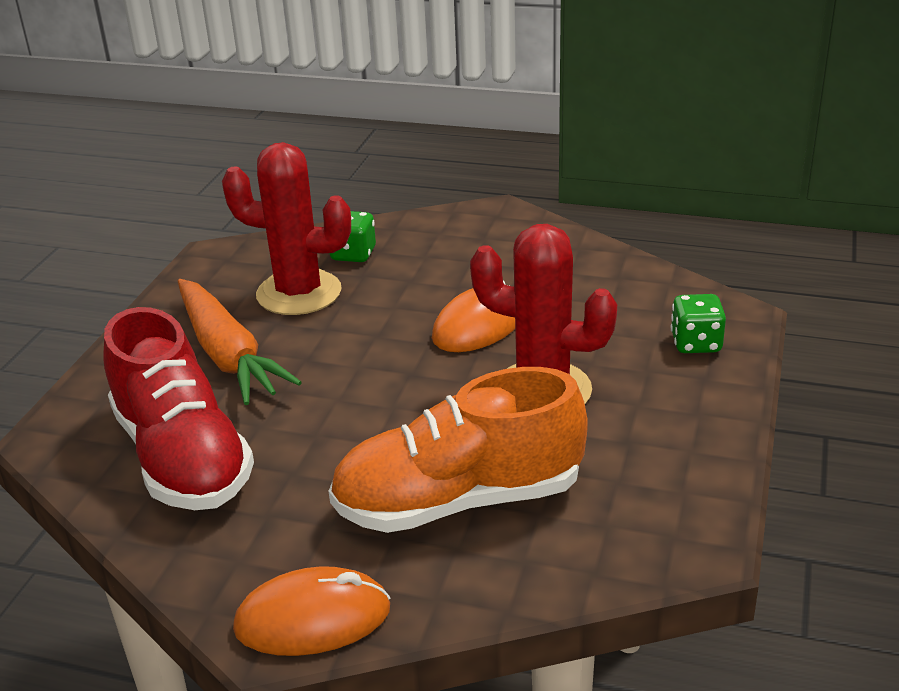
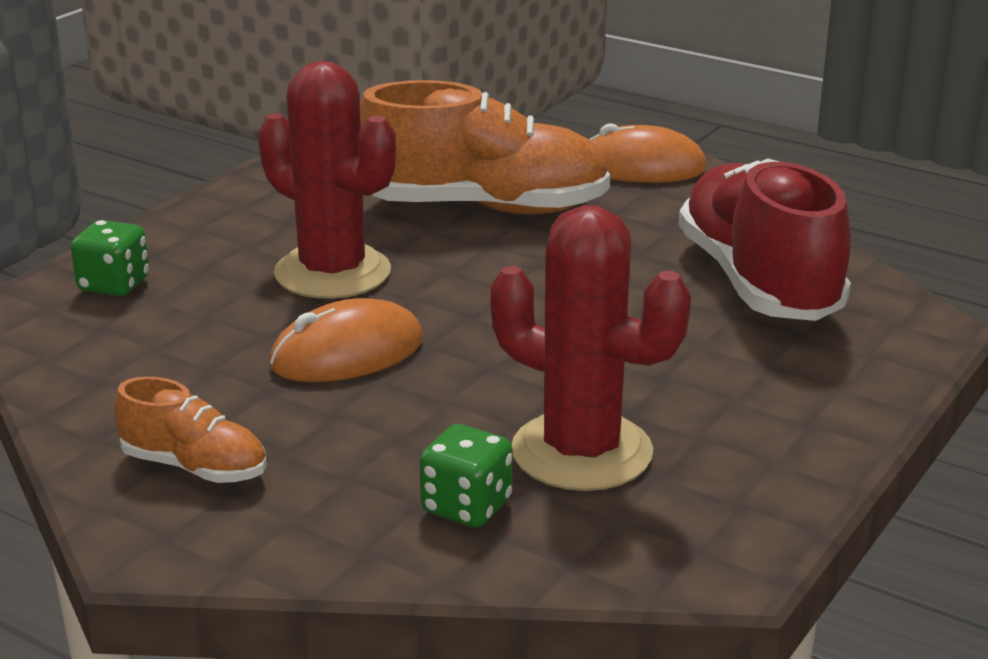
camera: 165 degrees left, 5 degrees down
orange carrot [178,279,302,405] -> none
none -> orange shoe [114,377,267,483]

